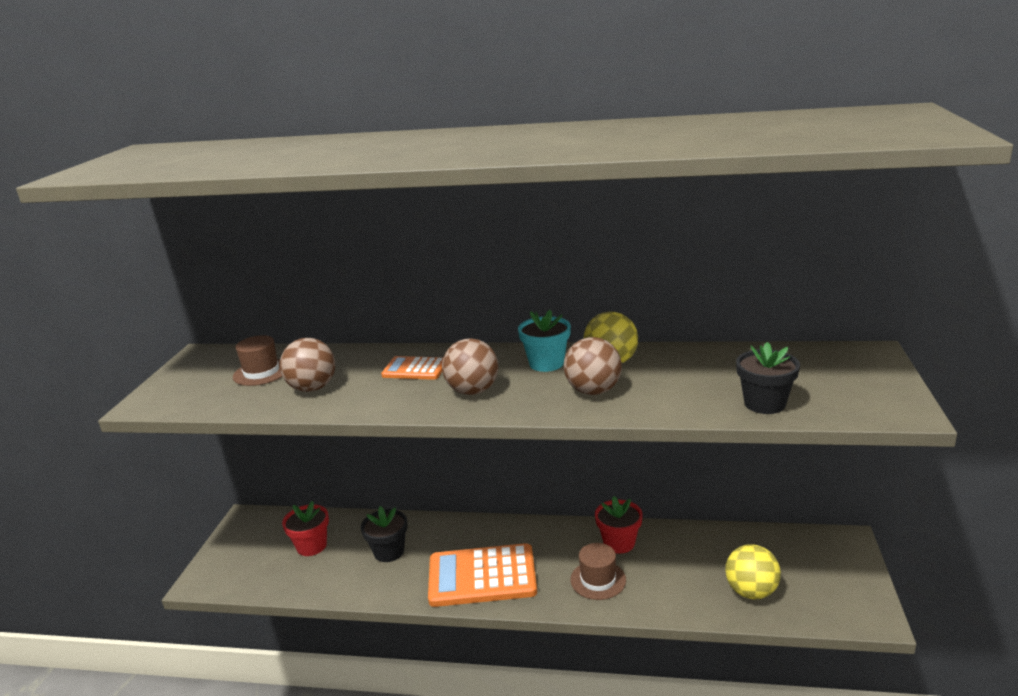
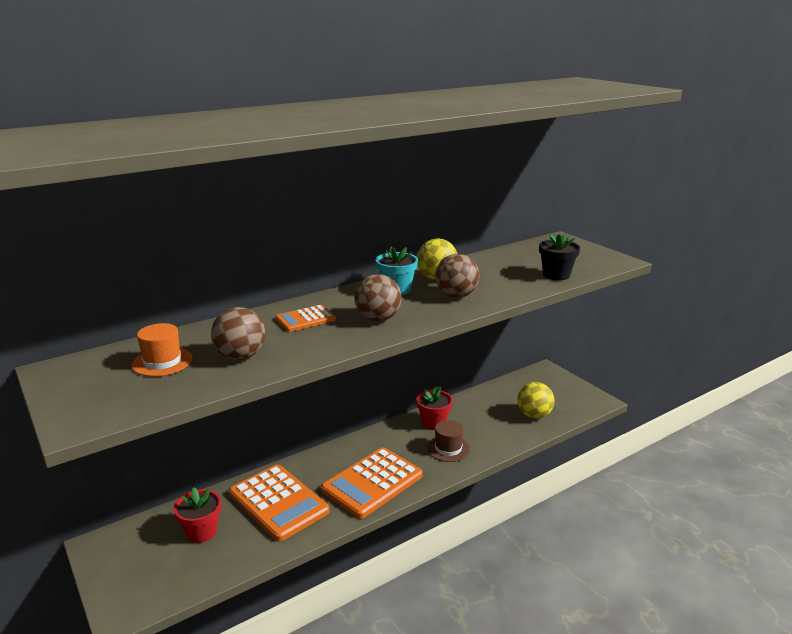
camera: 45 degrees left, 0 degrees up
brown hat [233,335,282,386] -> orange hat [132,323,193,377]
black flower pot [361,506,408,562] -> orange calculator [229,464,330,542]

